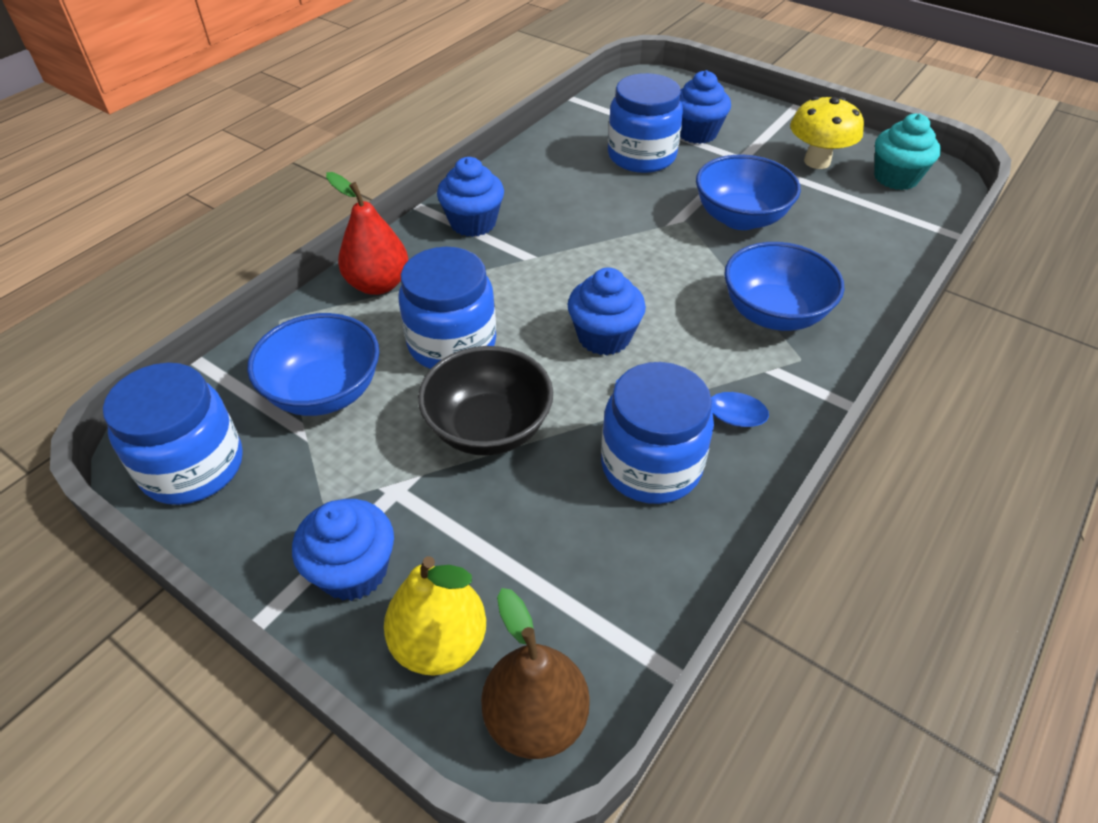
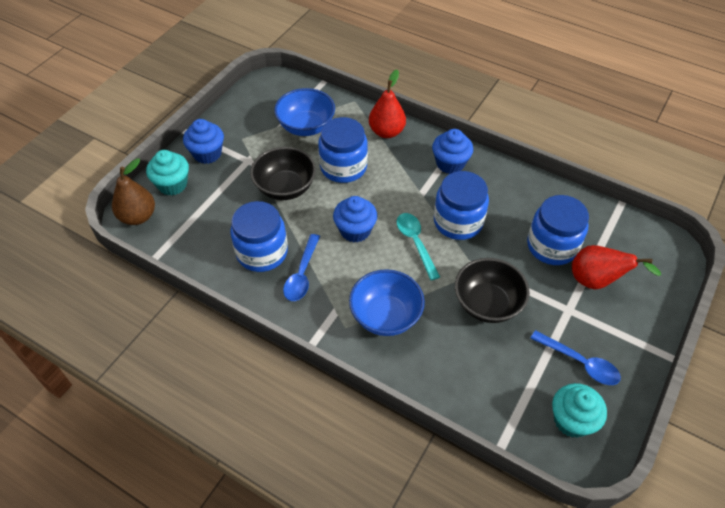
camera: 85 degrees right, 5 degrees up
blue jar [103,363,243,505] -> blue jar moved to [434,171,489,240]
yellow pear [384,556,486,676] -> turquoise cupcake [146,150,189,196]
blue cupcake [680,70,731,144] -> red pear [572,245,661,290]
blue bowl [696,155,801,230] -> black bowl [455,258,530,323]
yellow mushroom [790,97,864,169] -> blue spoon [530,330,621,385]
none -> turquoise spoon [397,213,440,280]

